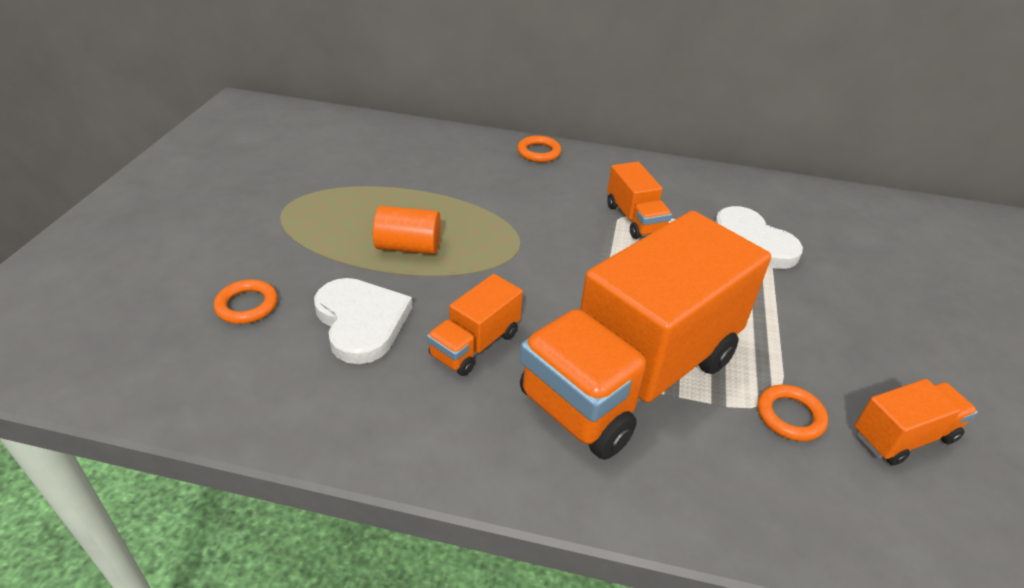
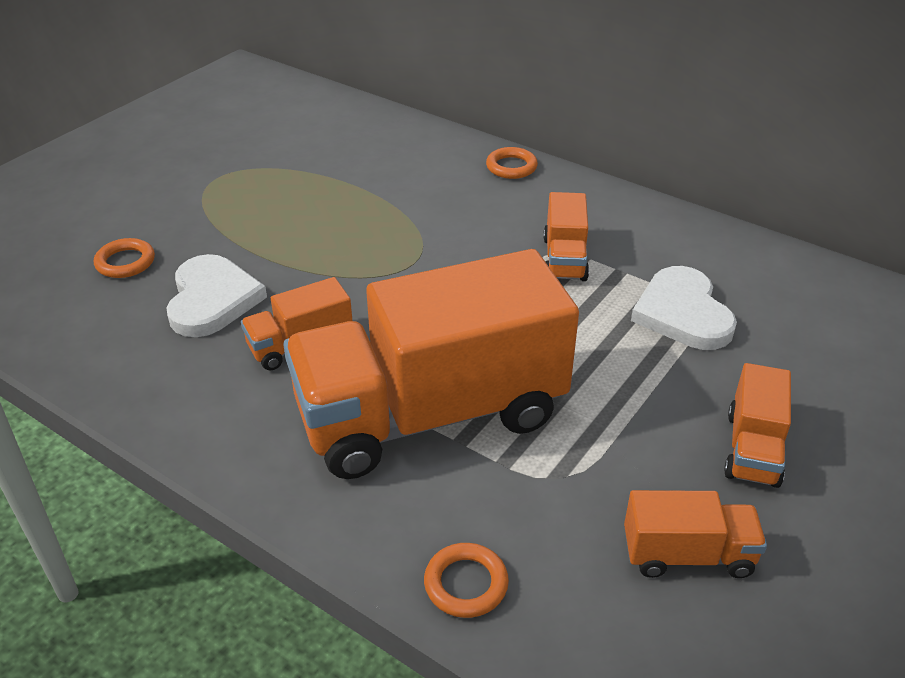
camera: 25 degrees right, 0 degrees up
orange cylinder [373,206,441,254] -> none
orange ring [758,385,828,441] -> orange ring moved to [424,543,509,618]
none -> orange truck [724,363,791,488]

